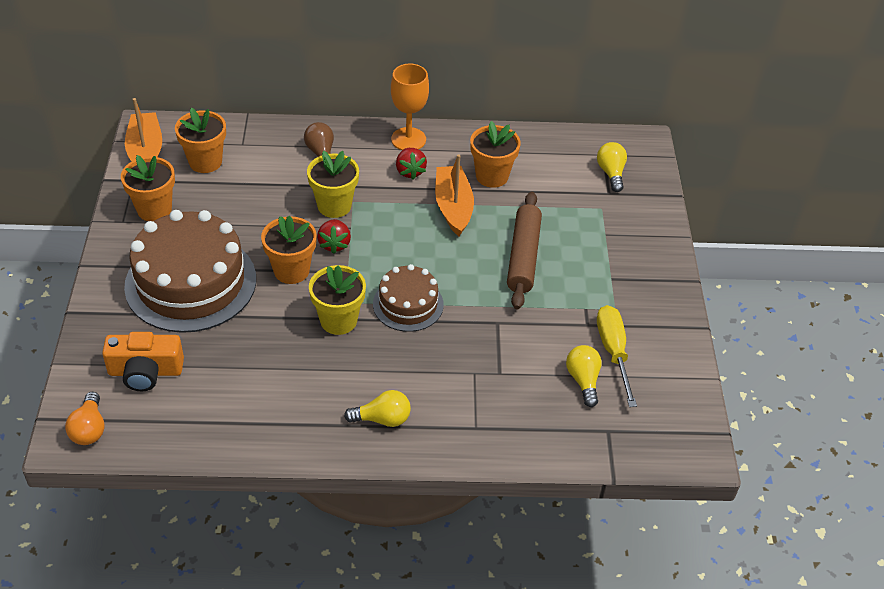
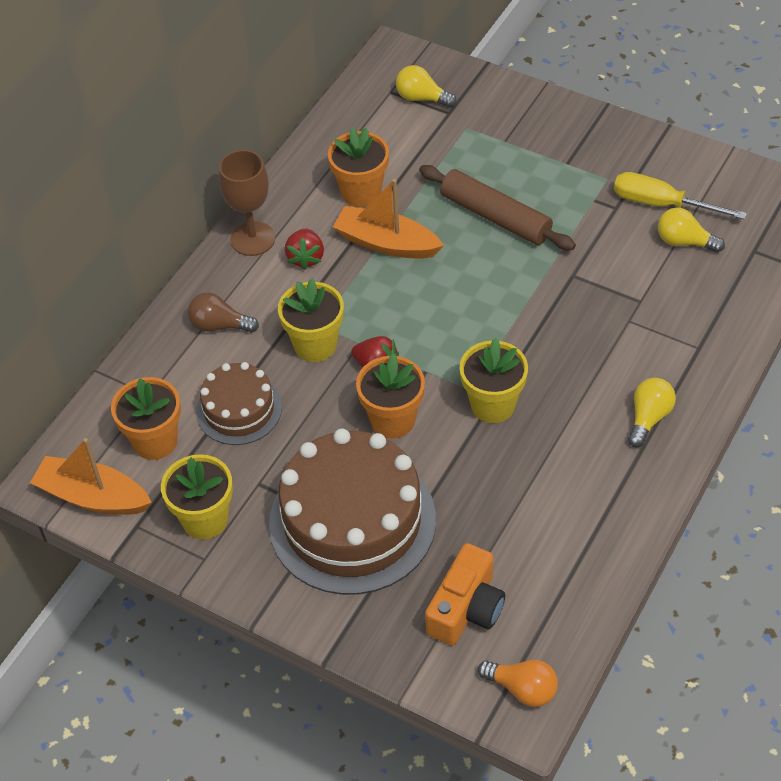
camera: 55 degrees left, 5 degrees up
orange flower pot [121,155,175,221] -> yellow flower pot [161,454,233,539]
brown cake [373,264,444,332] -> brown cake moved to [196,362,282,445]
orange goblet [391,64,429,150] -> brown goblet [219,150,275,256]
red strawberry [396,148,427,180] -> red strawberry turned 75 degrees clockwise [285,228,324,270]

